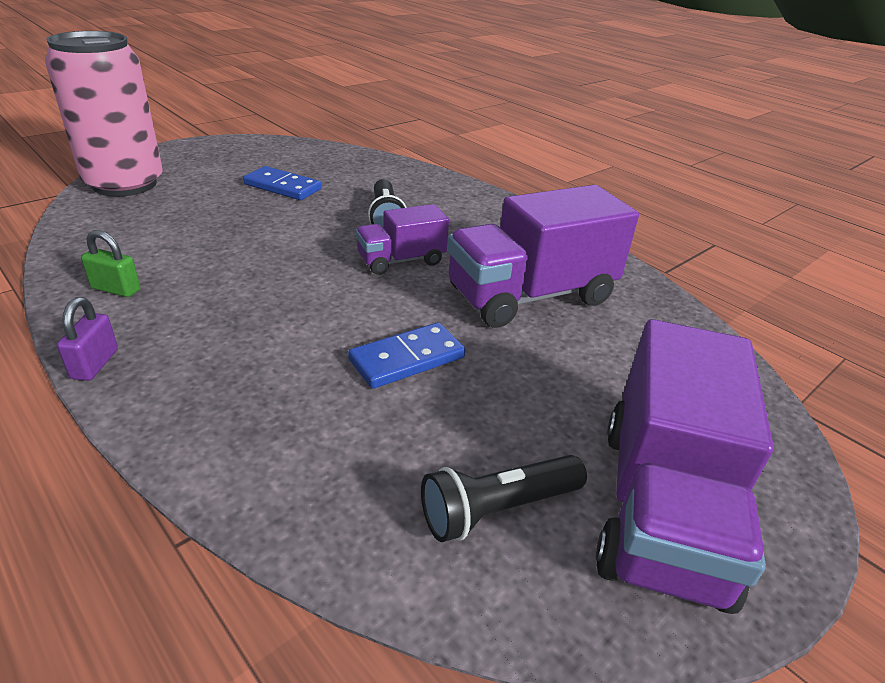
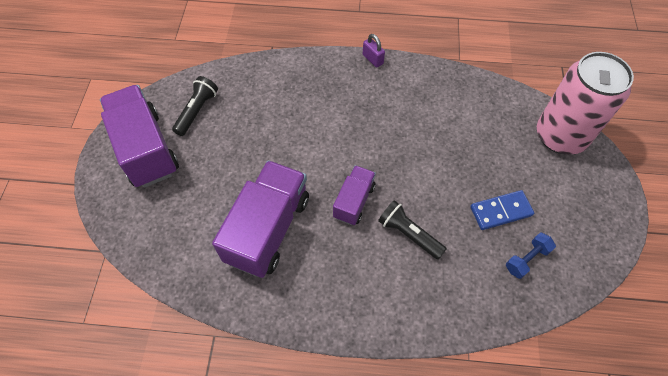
camera: 140 degrees right, 25 degrees up
green padlock [81,230,140,297] -> none
blue domino [348,322,465,389] -> none
none -> blue dumbbell [506,233,556,279]

